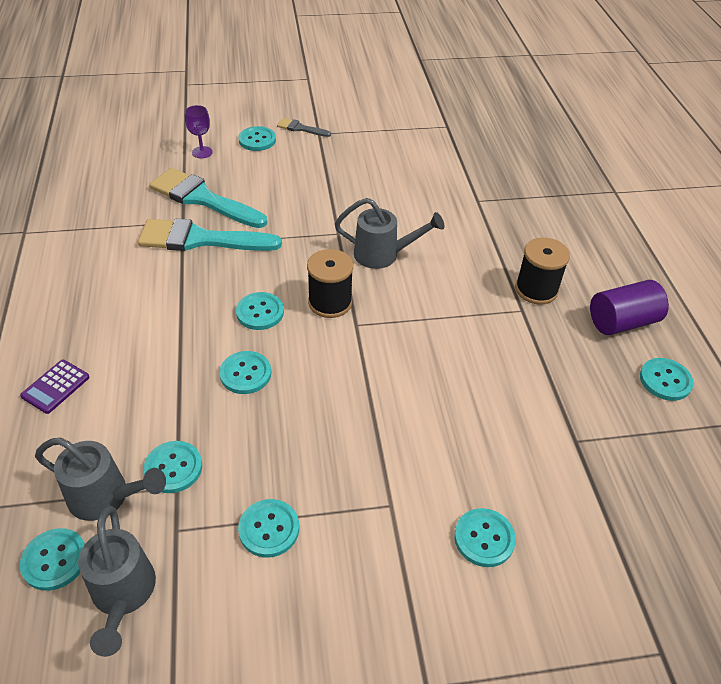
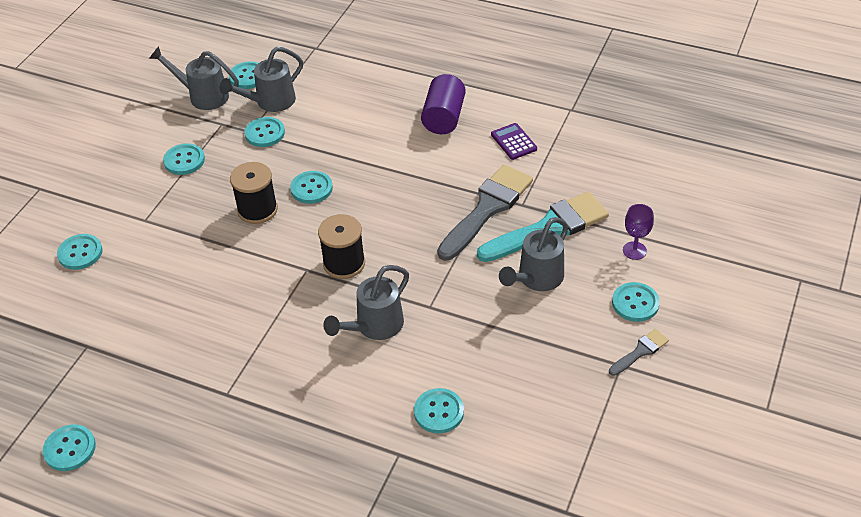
camera: 125 degrees right, 0 degrees up
purple calculator [20,360,89,414] -> purple calculator moved to [491,123,537,160]
turquoise brush [138,219,282,251] -> grey brush [437,165,533,261]
turquoise button [236,292,284,330] -> turquoise button moved to [414,388,464,433]
black spool [515,237,570,305] -> black spool moved to [230,162,278,224]
purple cylinder [590,280,669,335] -> purple cylinder moved to [421,74,466,134]
none -> grey watering can [499,217,568,291]

